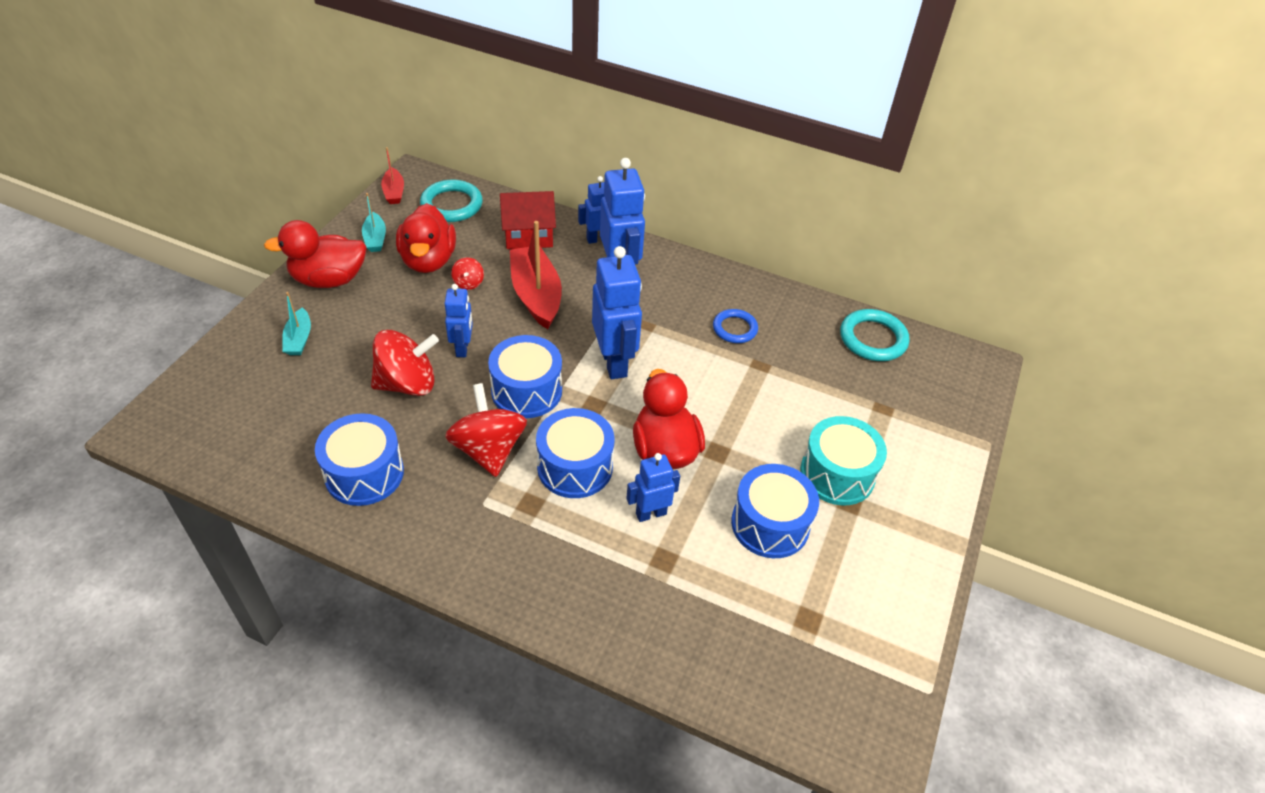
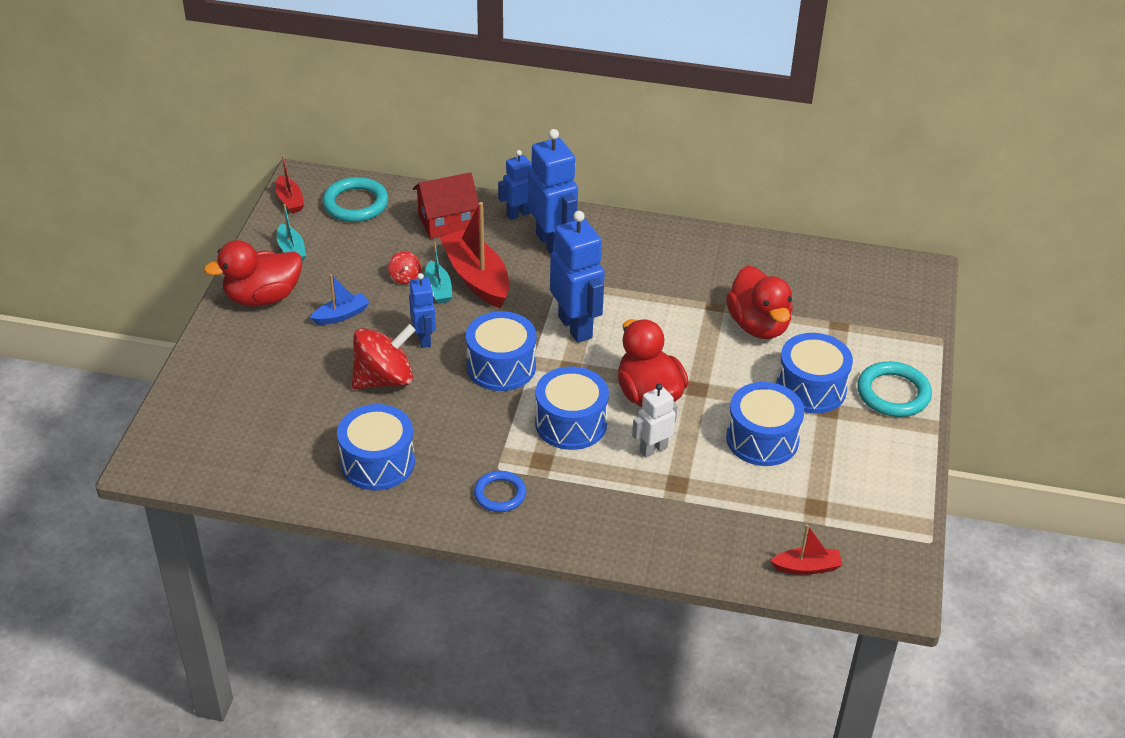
camera: 10 degrees left, 5 degrees down
turquoise boat [282,292,311,355] -> turquoise boat moved to [424,242,453,304]
red duck [396,203,456,273] -> red duck moved to [726,266,793,339]
red spinning top [445,383,527,477] -> none
blue robot [626,453,680,522] -> white robot [632,383,678,458]
blue ring [713,309,758,343] -> blue ring moved to [474,471,526,512]
turquoise drum [800,416,887,506] -> blue drum [776,333,853,414]
turquoise ring [840,309,910,361] -> turquoise ring moved to [857,361,932,417]
none -> blue boat [310,274,370,325]
none -> red boat [770,525,843,575]

